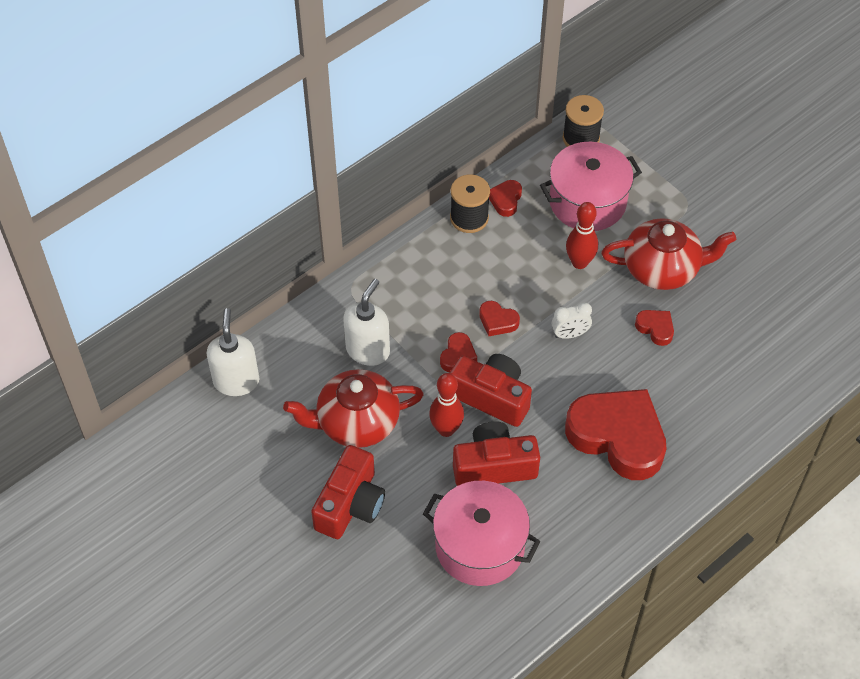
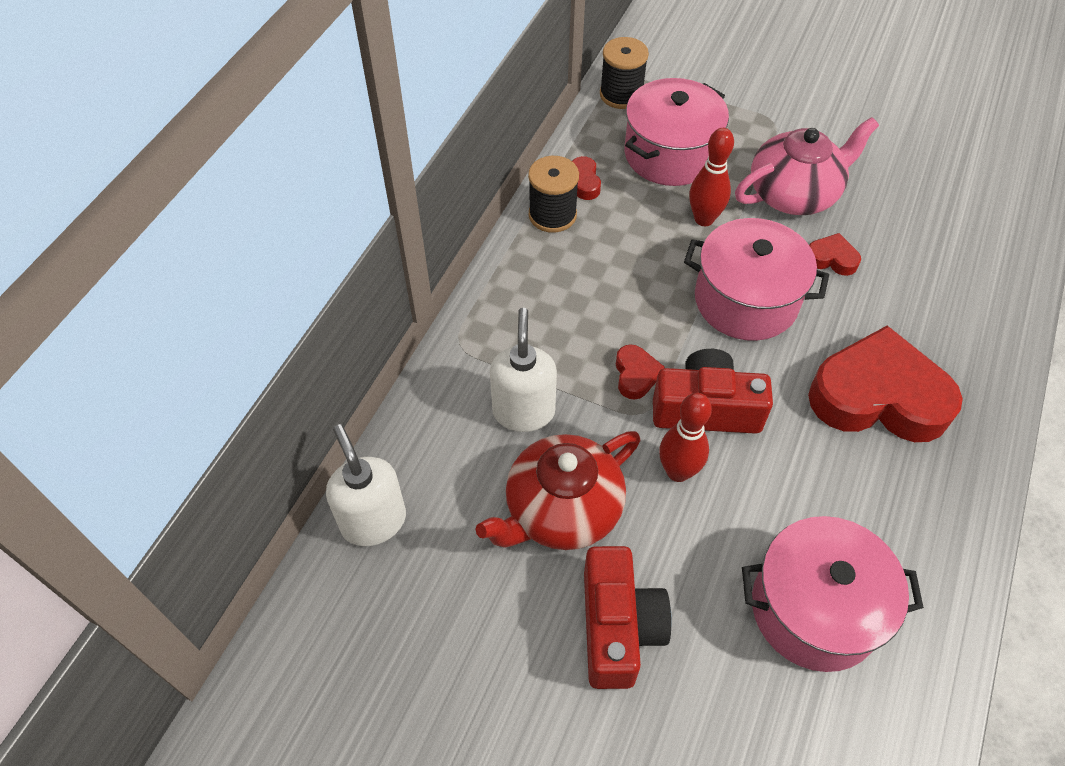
camera: 25 degrees left, 0 degrees up
red camera [453,421,540,486] -> none
red heart [479,301,520,336] -> none
white clock [552,302,592,339] -> pink pot [684,218,829,341]
red teapot [601,218,736,290] -> pink teapot [735,117,879,215]

